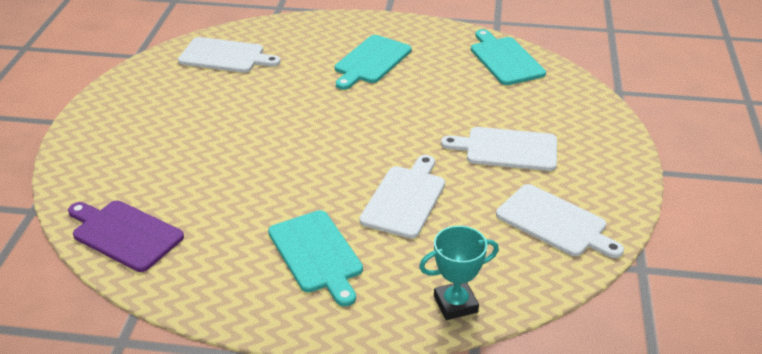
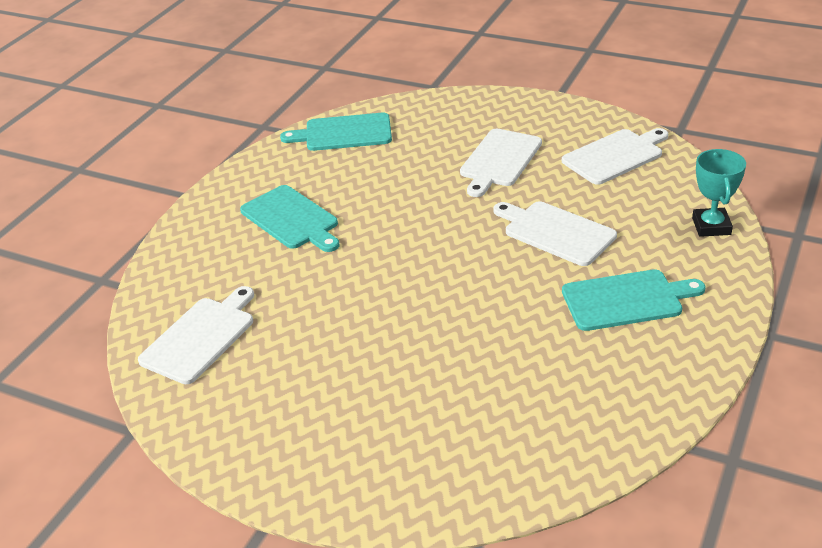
camera: 70 degrees left, 0 degrees up
purple cutting board [68,201,184,272] -> none

